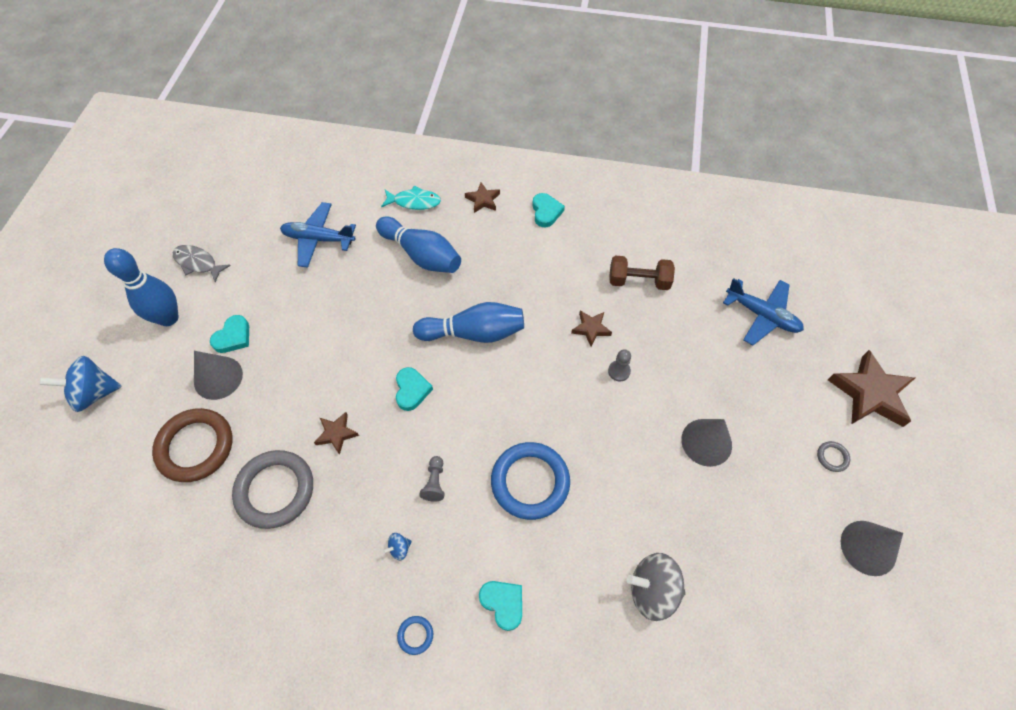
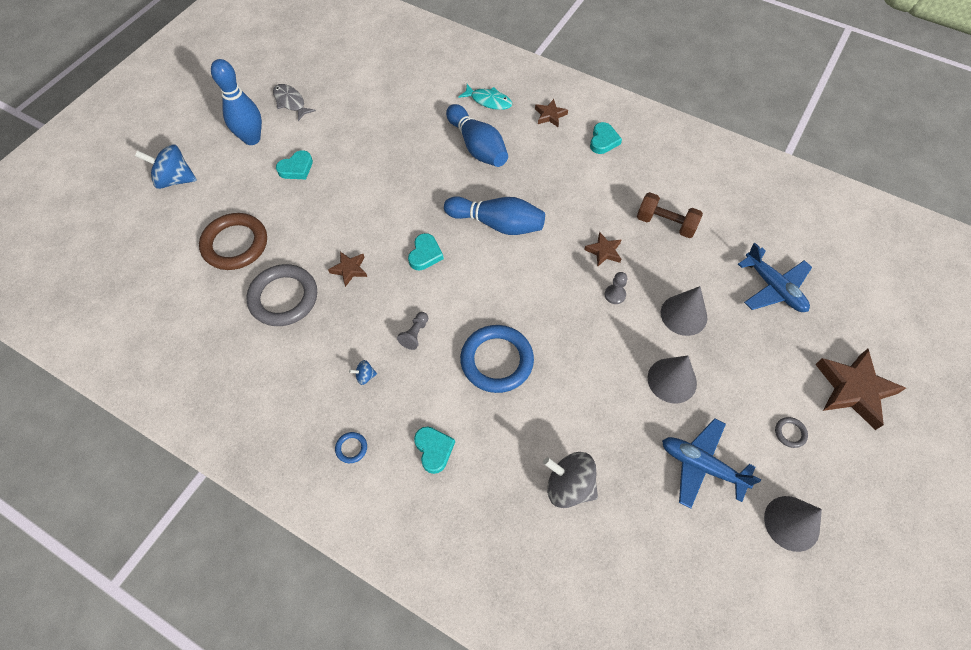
camera: 20 degrees right, 0 degrees up
grey cone [194,351,243,400] -> grey cone moved to [661,286,707,336]
blue plane [280,202,356,268] -> blue plane moved to [662,418,761,509]

